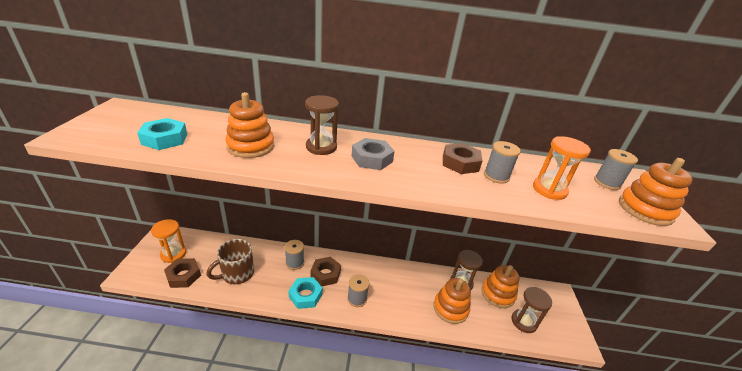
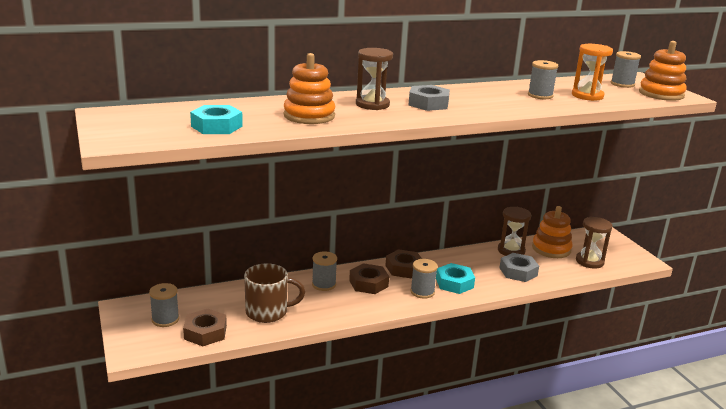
camera: 25 degrees left, 10 degrees down
orange hourglass [151,219,186,263] -> grey spool [149,283,179,327]
brown mug [206,239,254,284] -> brown mug turned 120 degrees counterclockwise [244,263,305,323]
turquoise nut [288,277,323,309] -> turquoise nut moved to [436,263,475,294]
orange stacking toy [433,278,471,324] -> grey nut [500,253,539,282]
brown nut [443,143,483,174] -> brown nut moved to [385,249,422,278]

